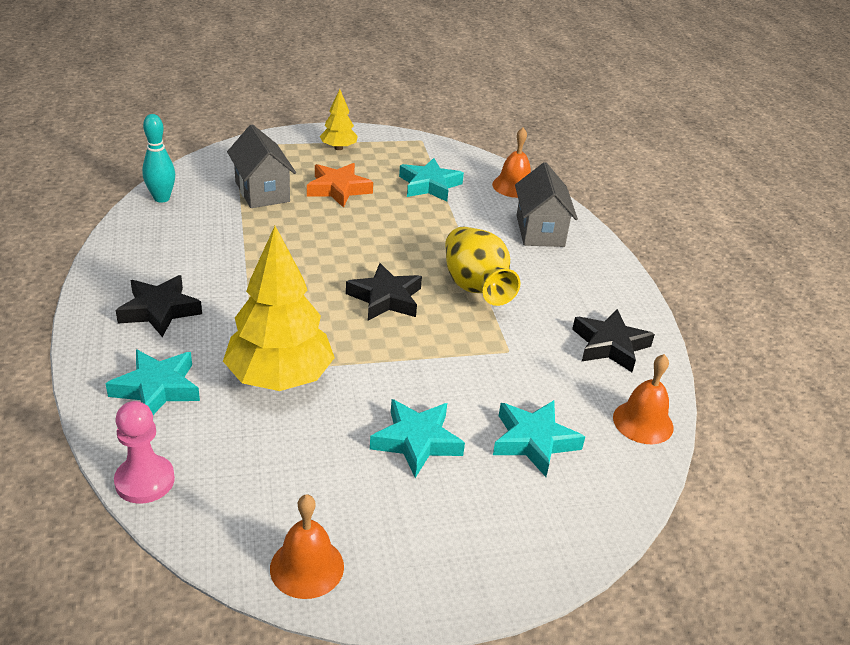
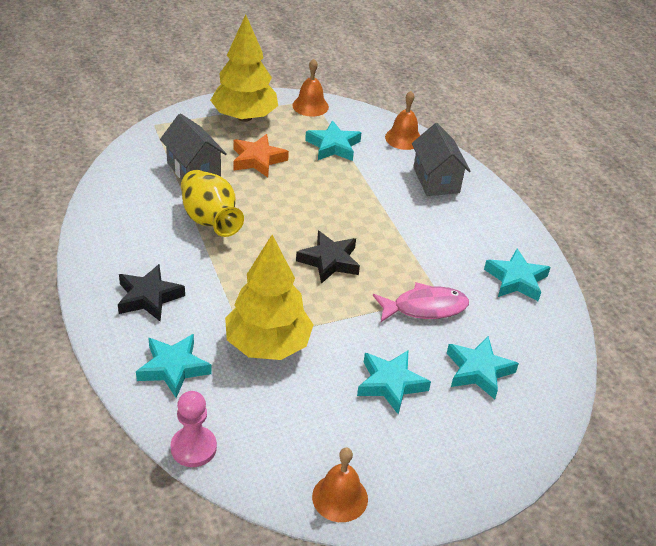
camera: 10 degrees left, 5 degrees up
turquoise bowling pin [142,114,175,203] -> none
yellow tree [320,89,358,150] -> yellow tree [210,15,278,122], size x2.00
yellow vase [445,226,521,306] -> yellow vase moved to [181,170,244,237]
black star [572,309,655,372] -> turquoise star [484,249,551,301]
orange bell [613,354,673,444] -> orange bell moved to [292,59,329,117]
none -> pink fish [373,282,469,322]

